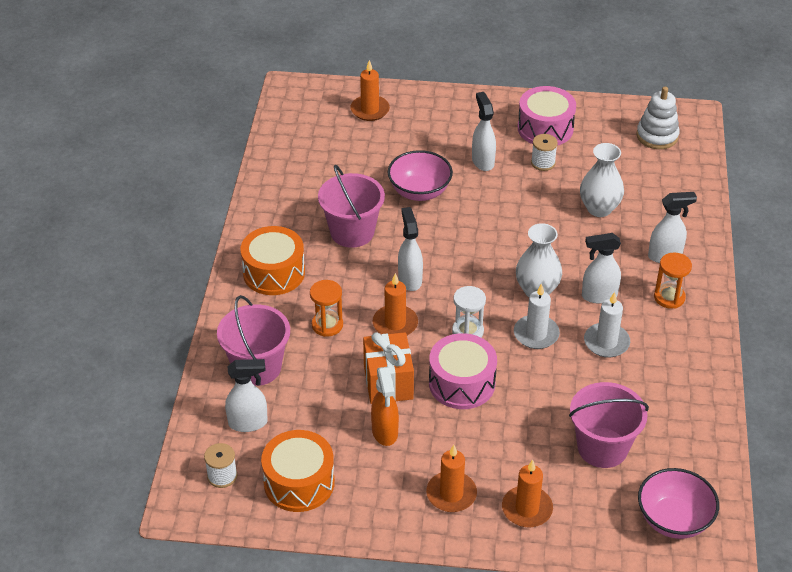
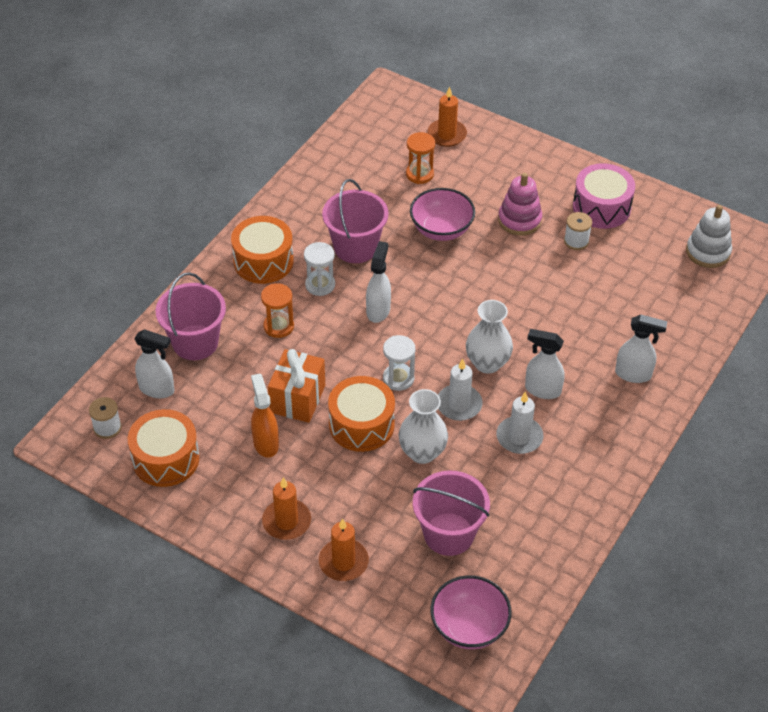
camera: 25 degrees right, 5 degrees up
orange spray bottle [371,367,399,446] -> orange spray bottle turned 150 degrees clockwise [251,374,279,458]
orange candle [373,273,418,335] -> none
pink drum [429,333,497,409] -> orange drum [328,376,395,452]
white spray bottle [472,92,496,171] -> pink stacking toy [498,173,542,236]
white vase [580,143,624,217] -> white vase moved to [399,389,448,464]
orange hourglass [654,252,692,309] -> orange hourglass moved to [406,132,435,184]
none -> white hourglass [304,242,335,296]

